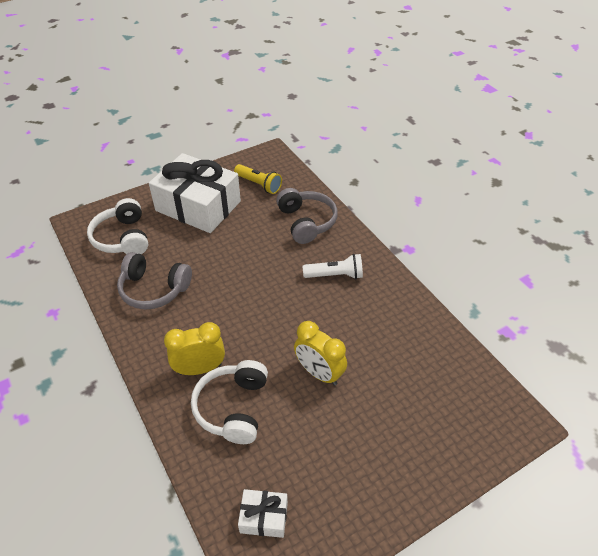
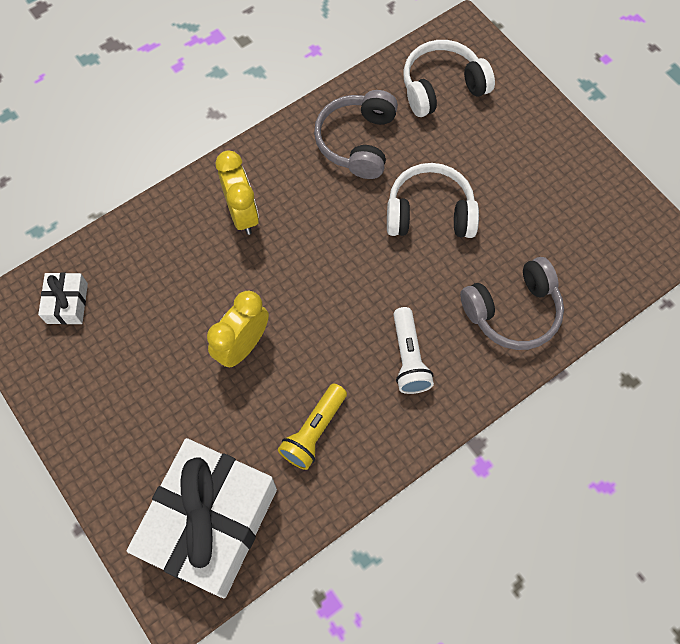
camera: 85 degrees right, 20 degrees up
white gift [149,153,241,233] -> white gift moved to [127,438,277,598]
white headphones [191,360,268,444] -> white headphones moved to [387,163,479,238]
yellow flashlight [234,164,282,194] -> yellow flashlight moved to [278,384,347,470]

